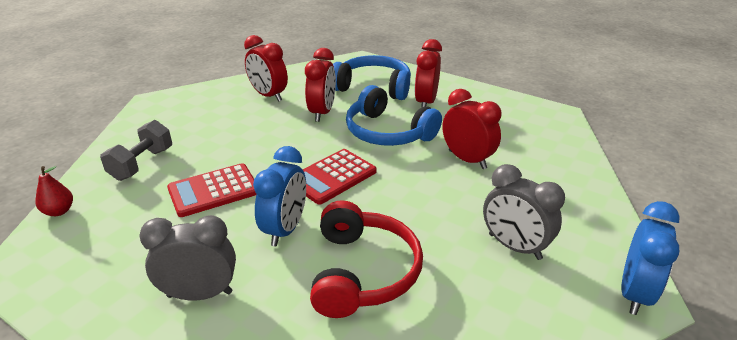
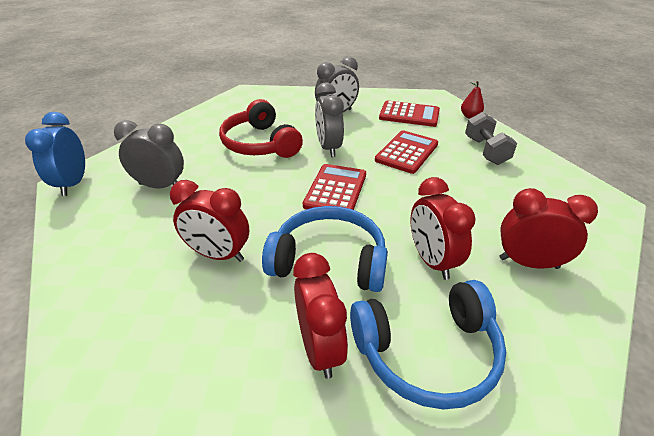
camera: 150 degrees right, 5 degrees up
blue clock [253,146,306,247] -> grey clock [315,83,344,157]
none -> red calculator [379,101,440,127]

